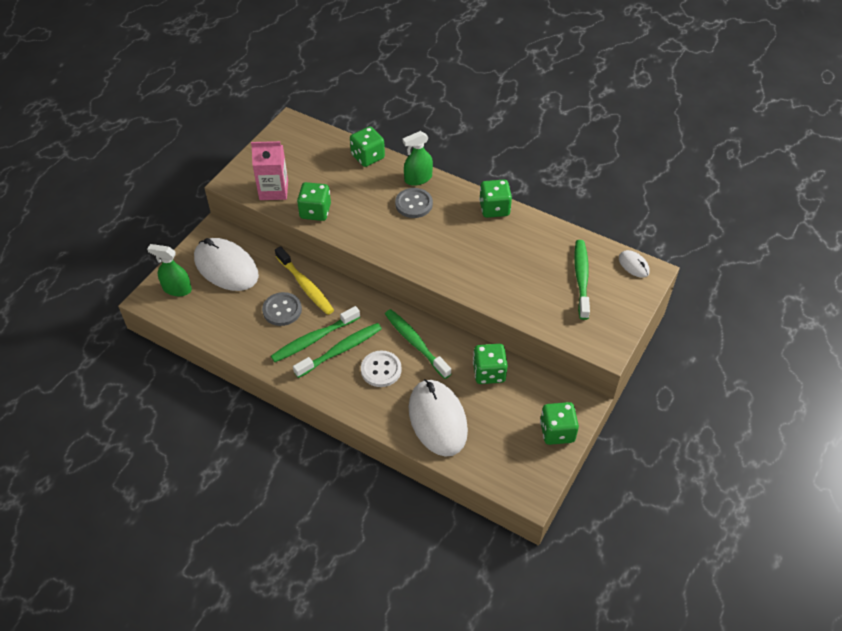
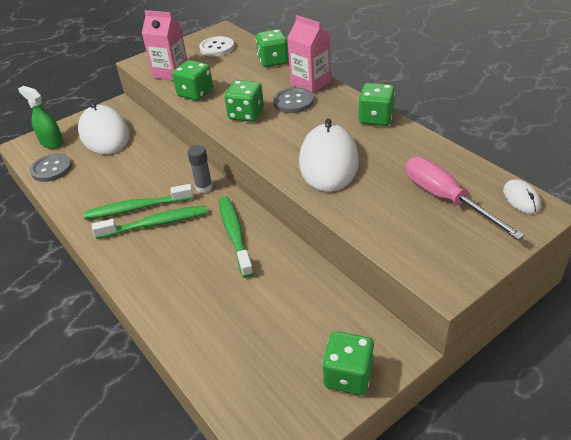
camera: 25 degrees right, 10 degrees down
grey button [262,292,302,326] -> grey button moved to [30,154,72,182]
yellow toothbrush [275,246,334,315] -> none
white button [361,350,402,387] -> white button moved to [199,36,234,57]
green spray bottle [402,131,433,186] -> pink carton [287,15,331,94]
white mouse [409,379,468,457] -> white mouse moved to [299,119,359,192]
green dice [473,344,508,384] -> green dice moved to [225,80,264,122]
green toothbrush [574,240,590,320] -> pink screwdriver [406,157,525,240]
none -> grey glue stick [187,145,213,193]

